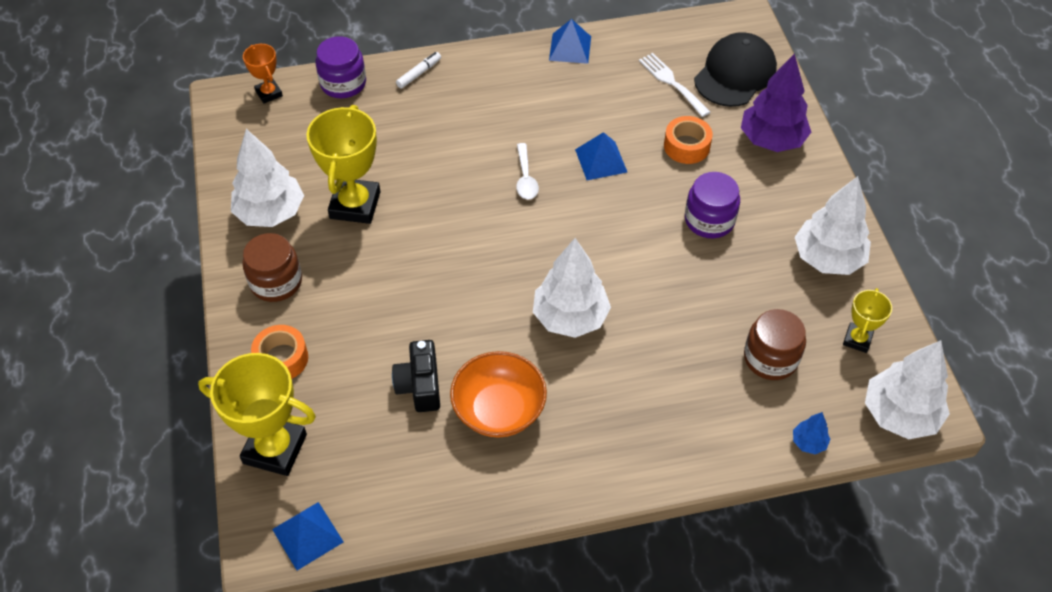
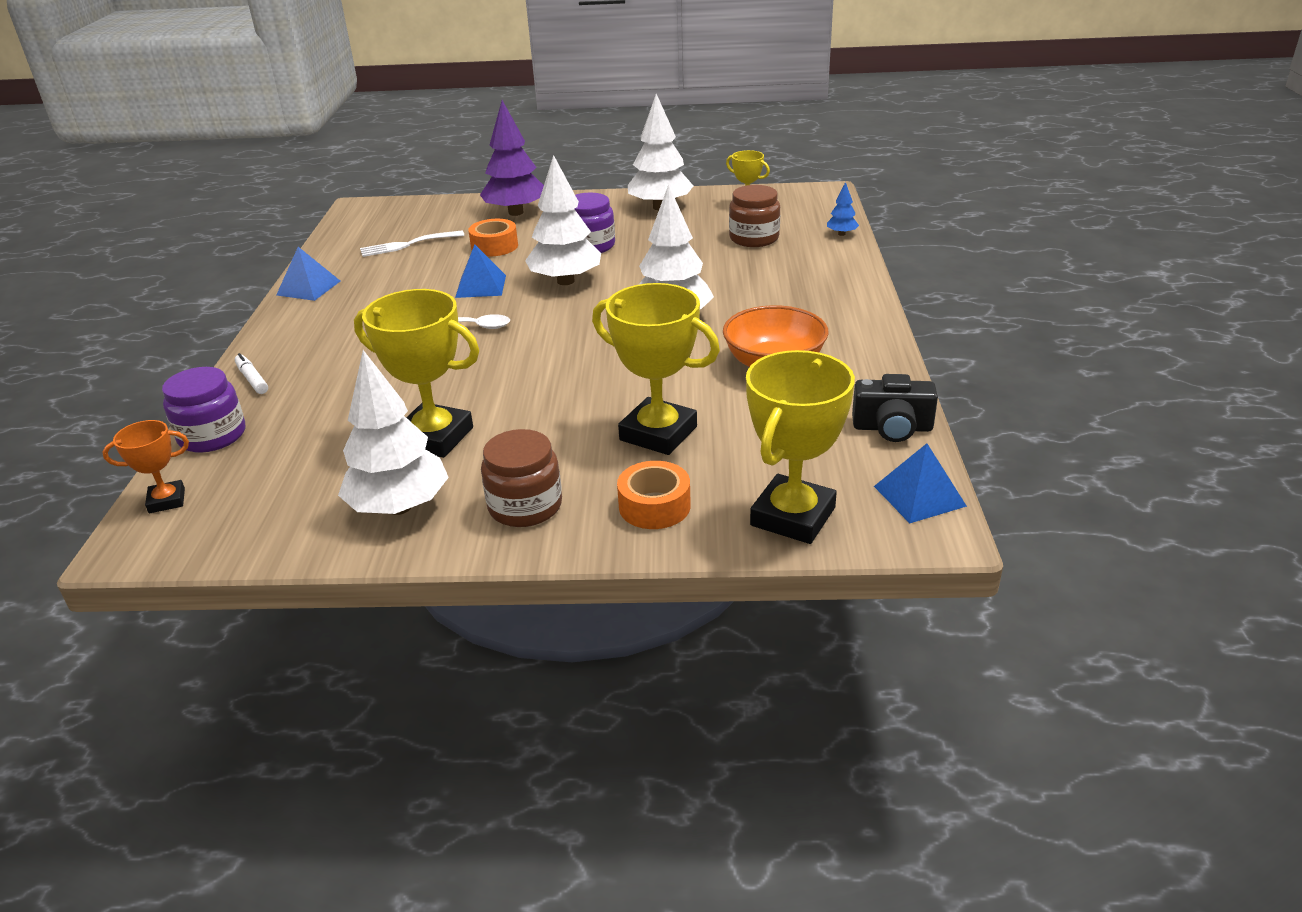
camera: 75 degrees left, 20 degrees down
black camera [392,340,440,412] -> black camera moved to [852,374,938,442]
black cap [694,32,777,107] -> none
white tree [865,340,950,439] -> white tree moved to [525,155,601,285]
none -> yellow trophy [592,283,720,455]

